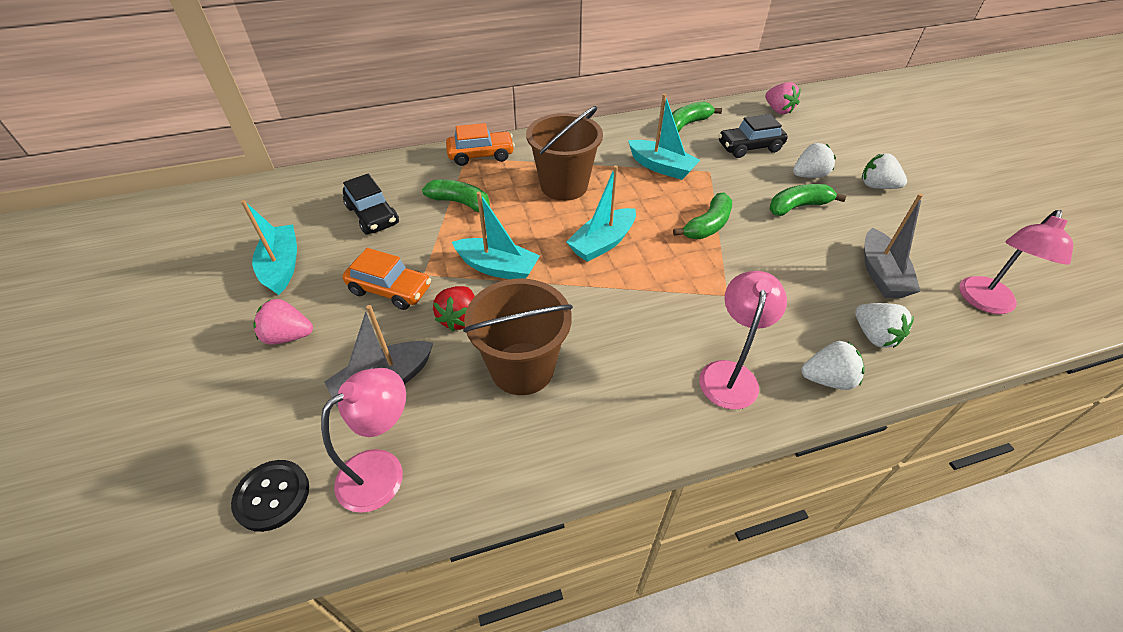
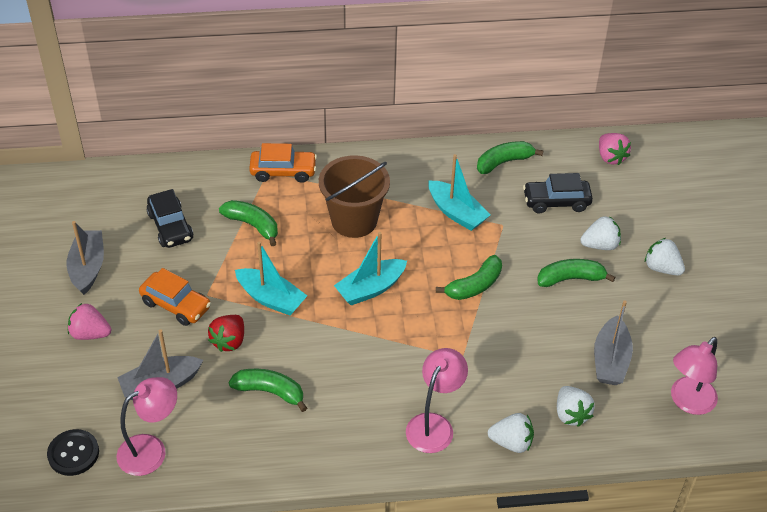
camera: 10 degrees right, 0 degrees up
turquoise boat [241,200,297,295] -> grey boat [67,221,104,295]
brown bucket [463,278,573,395] -> green banana [229,369,307,412]

